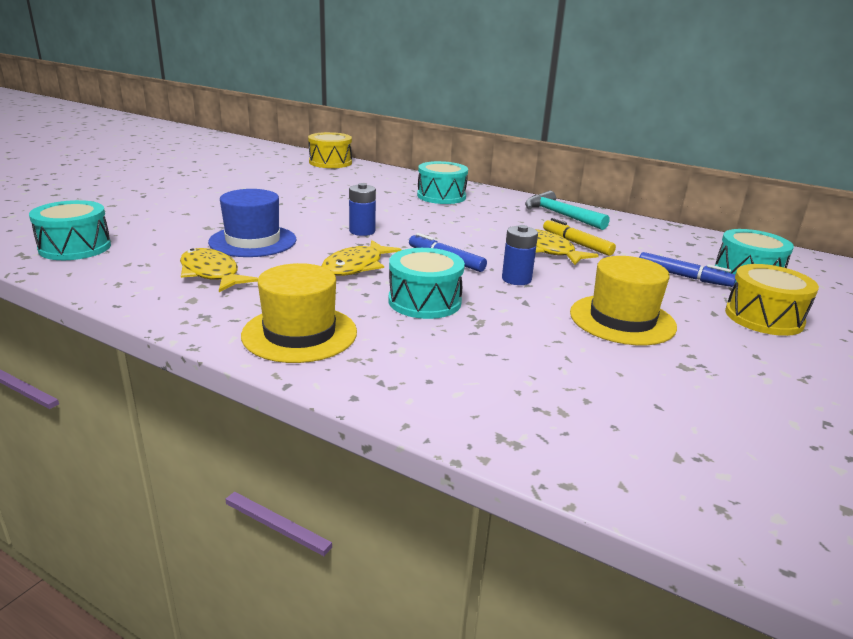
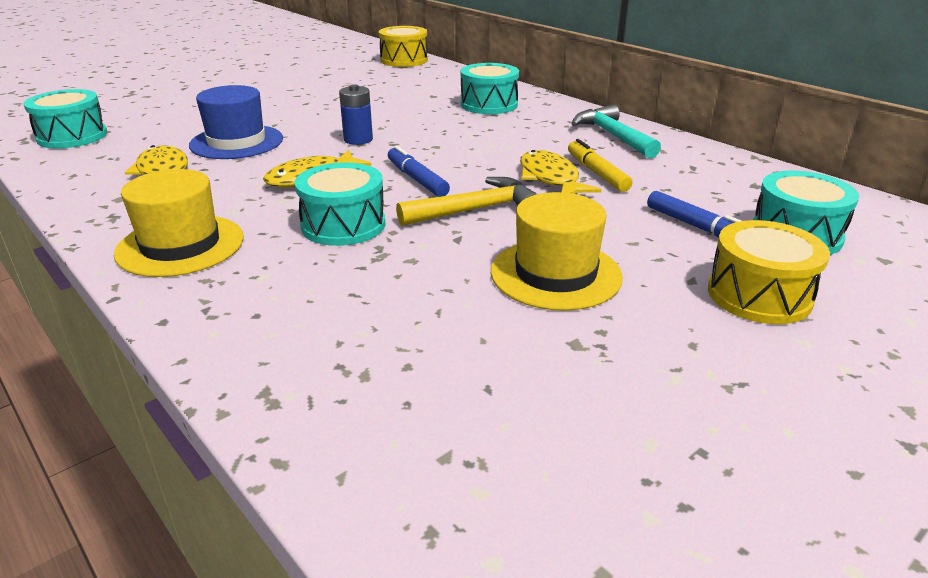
camera: 20 degrees right, 5 degrees up
blue battery [502,225,538,285] -> yellow hammer [396,177,537,226]

